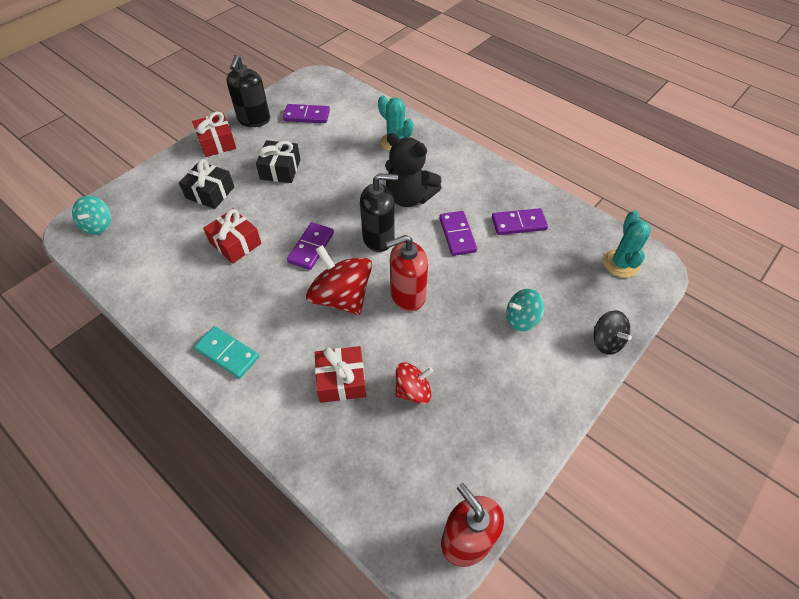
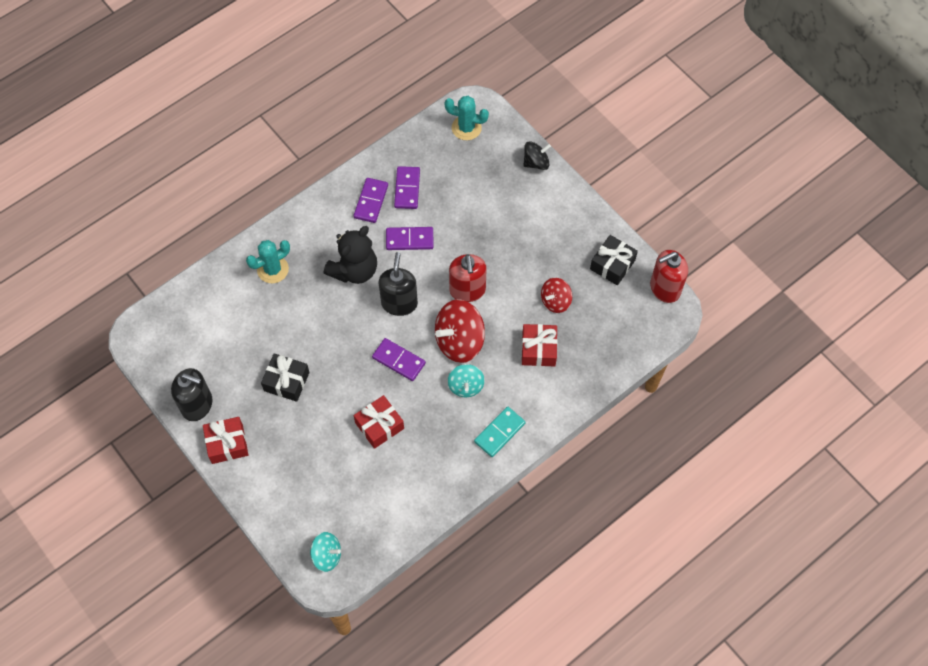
camera: 80 degrees left, 10 degrees up
black gift [179,159,234,209] -> black gift moved to [590,235,638,285]
purple domino [283,104,330,123] -> purple domino moved to [354,178,388,223]
red spinning top [395,362,433,404] -> red spinning top turned 120 degrees counterclockwise [541,278,572,313]
turquoise spinning top [506,289,544,331] -> turquoise spinning top moved to [448,364,485,397]

